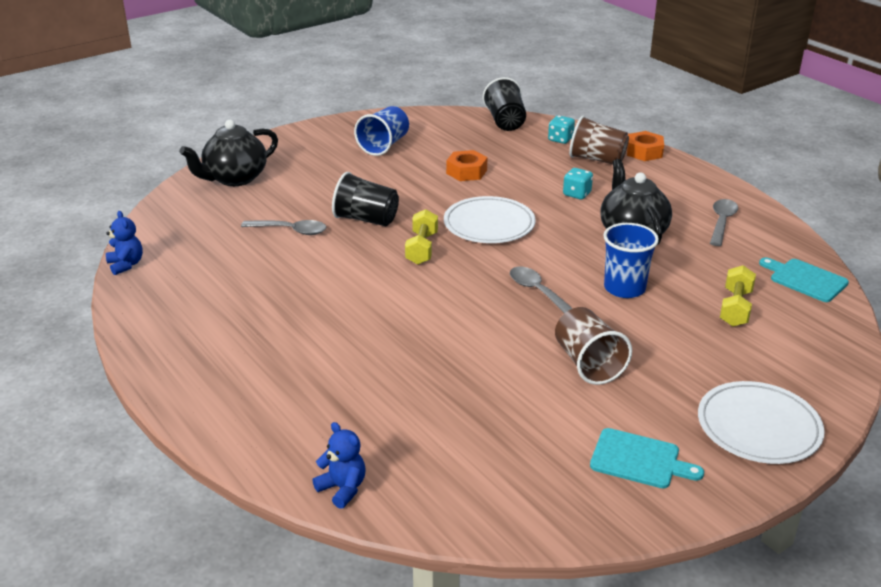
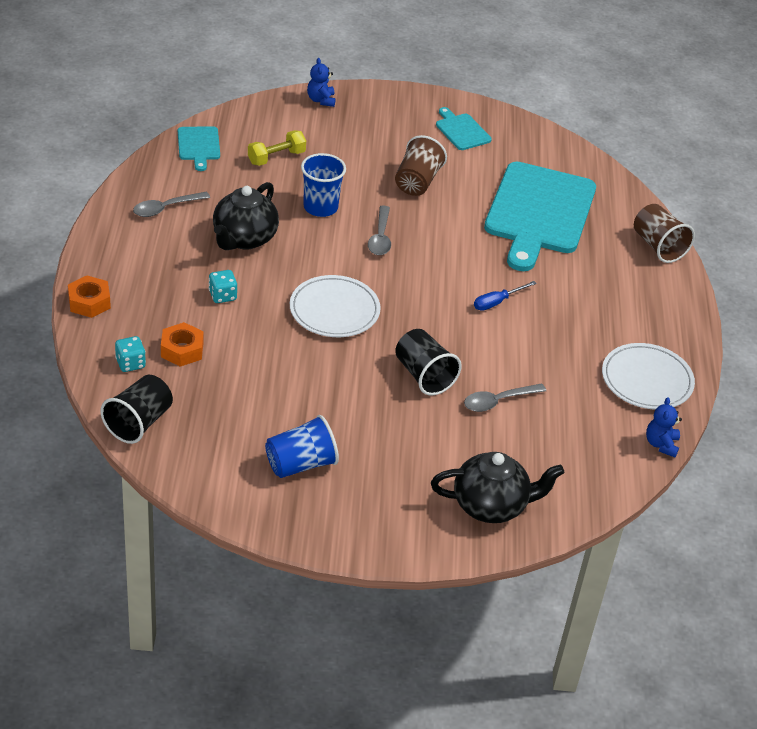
camera: 145 degrees left, 10 degrees up
grey spoon [241,220,326,235] -> grey spoon turned 75 degrees counterclockwise [464,383,546,412]
blue teddy bear [312,422,365,509] -> blue teddy bear moved to [307,58,336,107]
yellow dumbbell [405,209,438,265] -> none
orange nut [446,150,488,181] -> orange nut moved to [161,322,204,367]
brown cup [569,116,629,164] -> brown cup moved to [634,204,695,263]
white plate [698,381,825,464] -> white plate moved to [602,343,695,410]
none -> blue screwdriver [474,281,537,311]
none -> turquoise cutting board [484,162,596,271]

